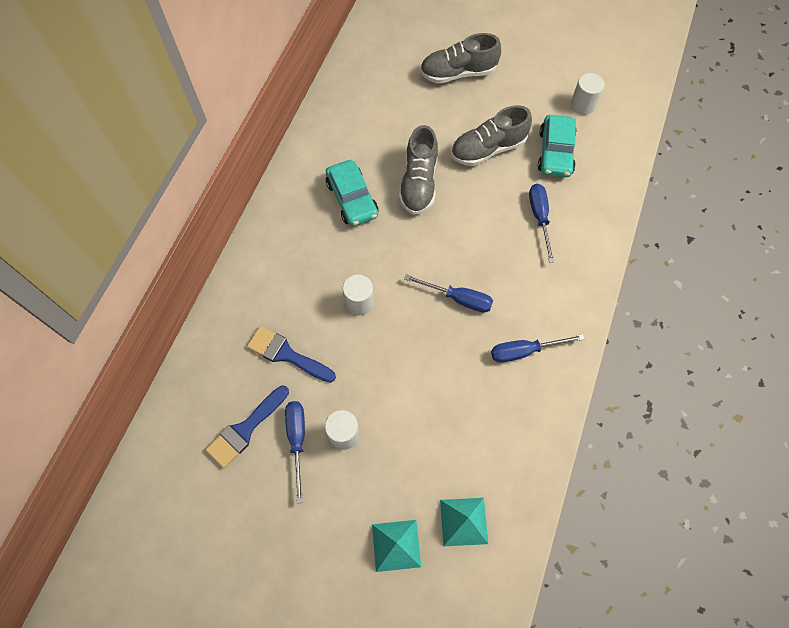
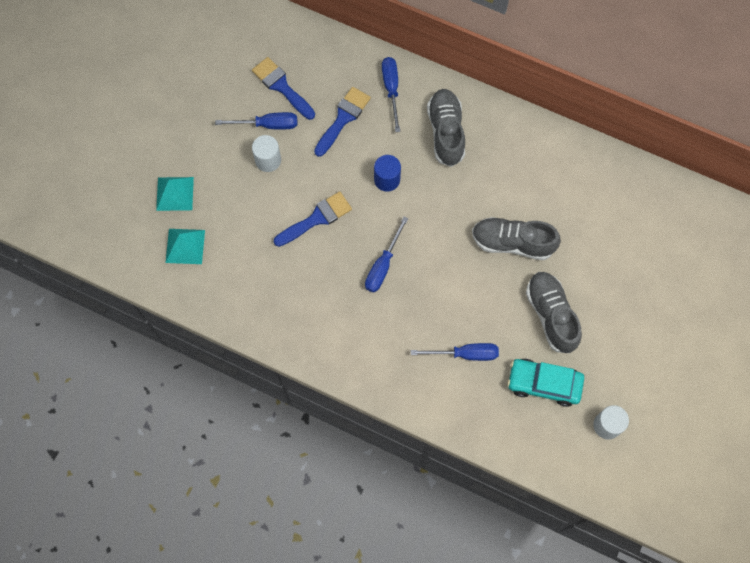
camera: 95 degrees right, 5 degrees up
turquoise car [326,160,378,227] -> none
white cylinder [343,275,374,315] -> blue cylinder [374,155,401,192]
grey shoe [420,33,501,84] -> grey shoe moved to [427,89,465,167]
blue screwdriver [491,334,585,363] -> blue screwdriver moved to [382,57,400,132]
none -> blue brush [274,191,352,247]

